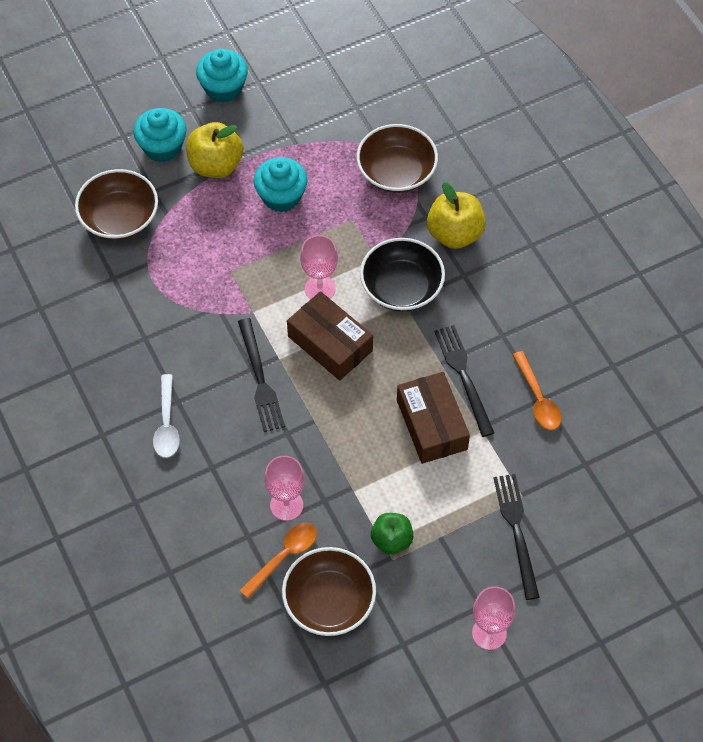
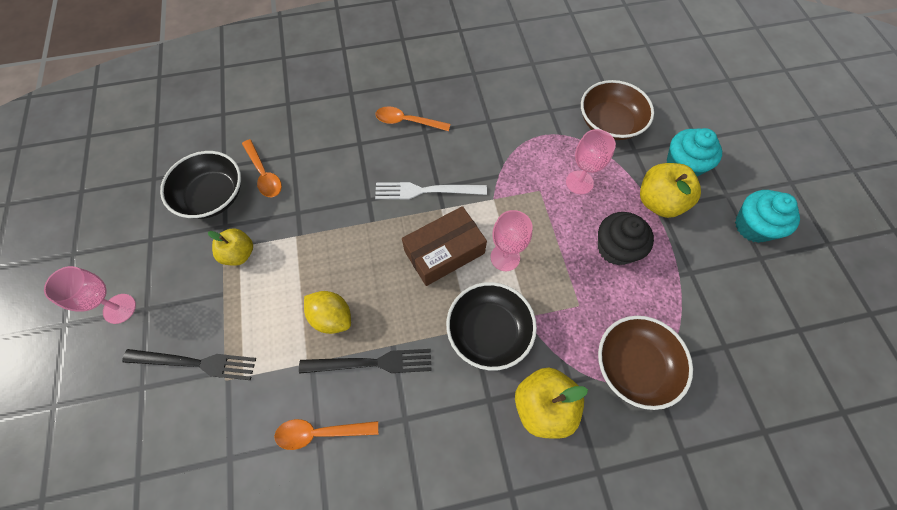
camera: 105 degrees right, 5 degrees up
white spoon [153,374,180,458] -> orange spoon [376,106,451,131]
black fork [238,318,285,432] -> white fork [375,182,487,199]
turquoise cupcake [254,157,308,212] -> black cupcake [598,212,654,265]
pink goblet [264,456,305,521] -> pink goblet moved to [566,129,616,194]
brown bowl [282,547,376,636] -> black bowl [160,151,241,219]
green apple [371,513,413,555] -> yellow apple [208,228,253,266]
brown box [397,372,470,464] -> yellow lemon [304,291,351,334]

